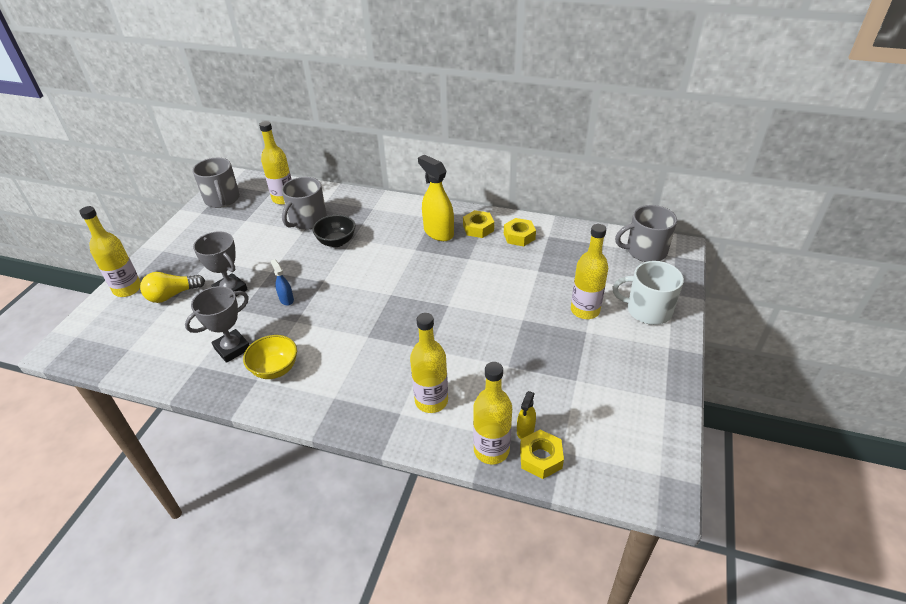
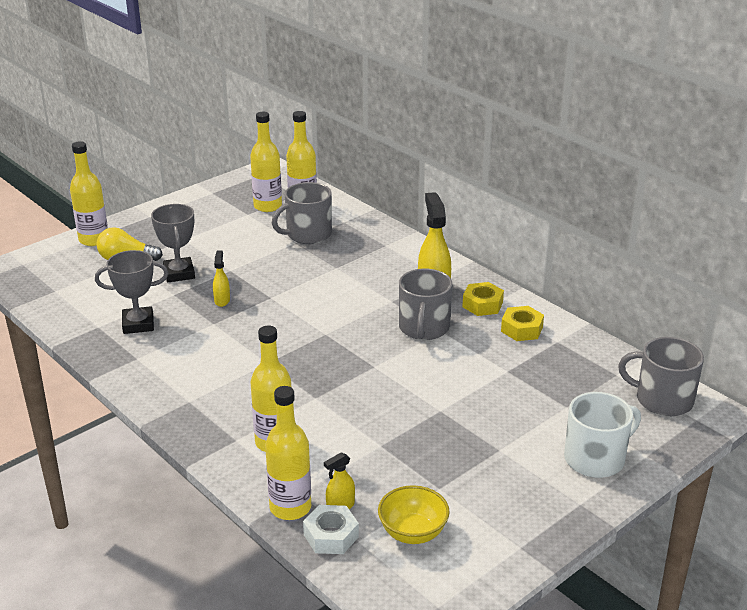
camera: 30 degrees right, 10 degrees down
grey mug [193,157,240,208] -> grey mug moved to [399,269,452,340]
yellow bowl [243,335,297,379] -> yellow bowl moved to [378,485,450,544]
blue spray bottle [271,259,294,306] -> yellow spray bottle [213,250,230,307]
black bowl [312,215,355,247] -> none
yellow nut [520,430,564,479] -> white nut [303,505,359,554]
yellow bottle [571,224,608,319] -> yellow bottle moved to [250,112,282,212]
white mug [613,261,684,325] -> white mug turned 105 degrees clockwise [564,392,641,478]

